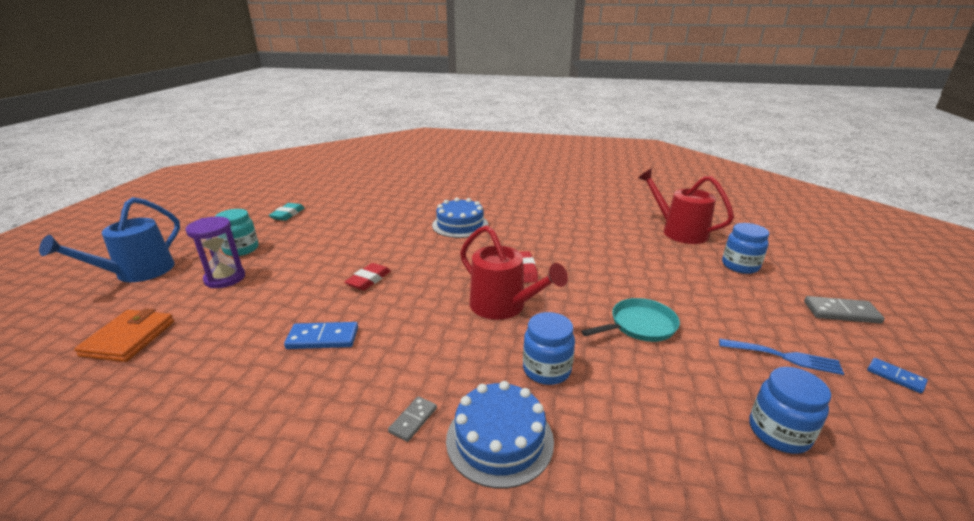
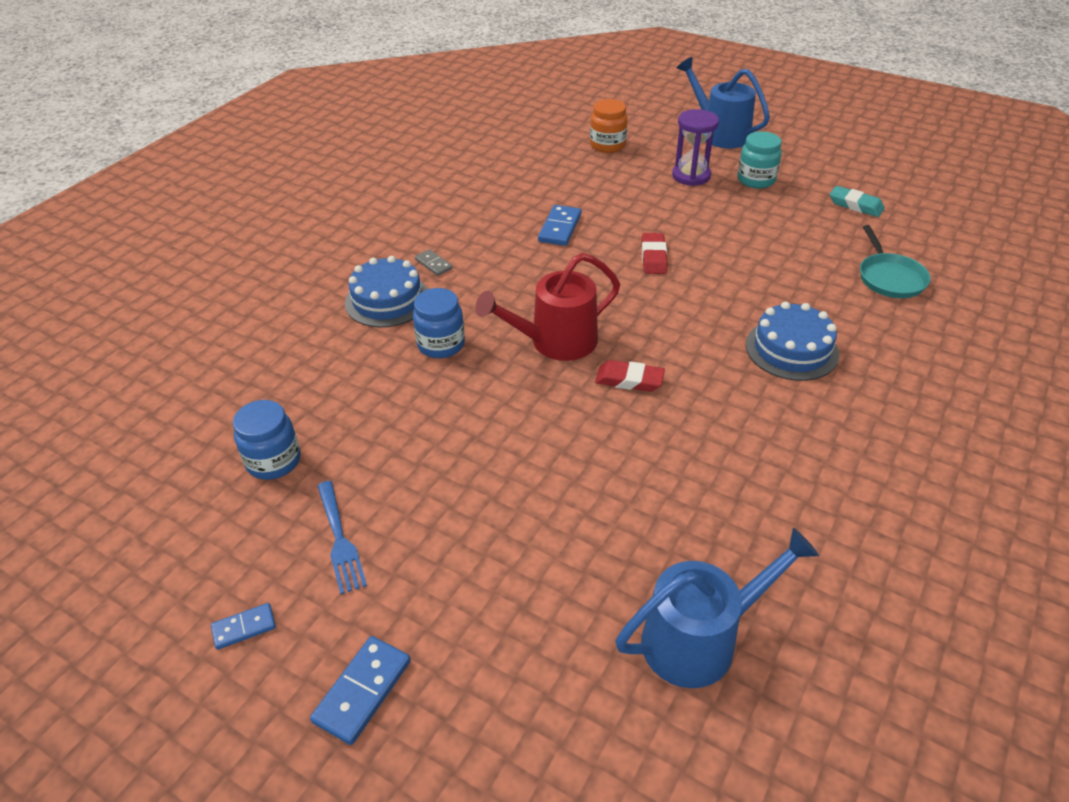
camera: 110 degrees right, 15 degrees up
orange wallet [74,308,174,362] -> orange jar [590,99,628,153]
red eraser [344,263,391,290] -> red eraser turned 45 degrees clockwise [642,233,667,274]
turquoise pan [582,298,680,342] -> turquoise pan moved to [860,225,931,298]
red watering can [638,169,734,244] -> blue watering can [615,528,819,688]
blue fork [719,338,844,375] -> blue fork turned 60 degrees counterclockwise [317,481,367,594]
blue jar [722,223,769,274] -> none
grey domino [804,296,885,324] -> blue domino [310,636,411,745]

